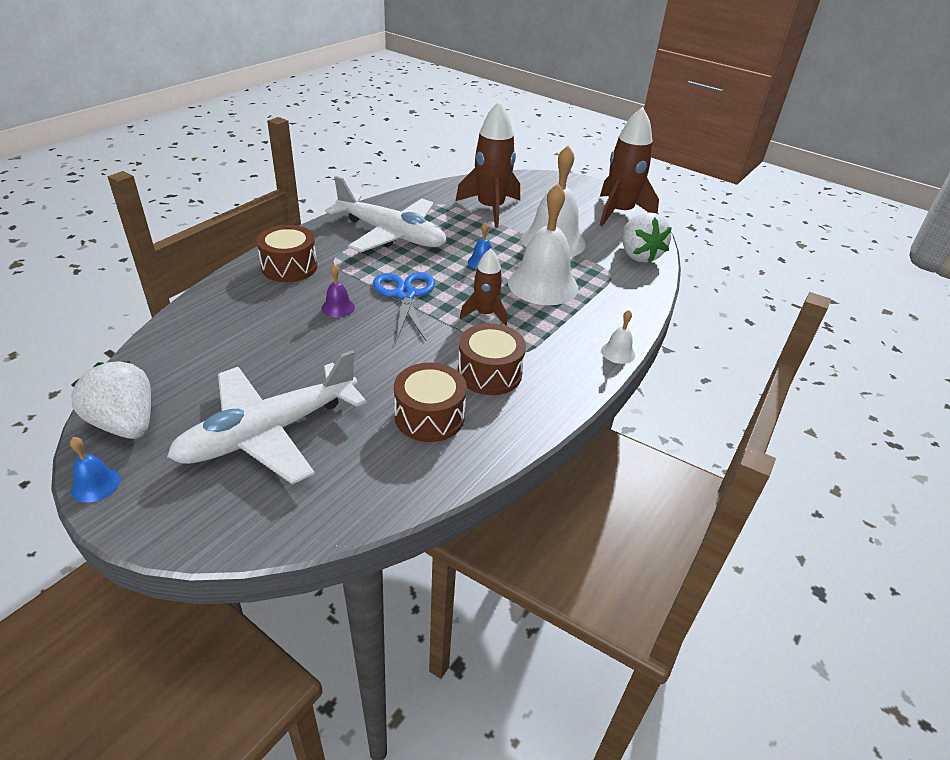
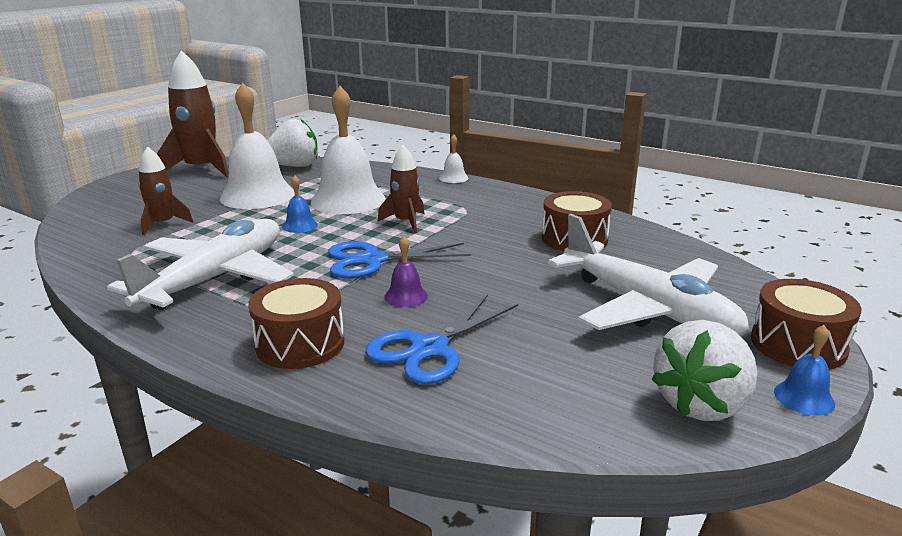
camera: 90 degrees left, 15 degrees down
brown rocket [456,101,520,228] -> brown rocket [138,146,193,235], size x0.57
brown drum [458,323,526,395] -> brown drum moved to [751,279,862,370]
none -> blue scissors [365,294,518,384]

